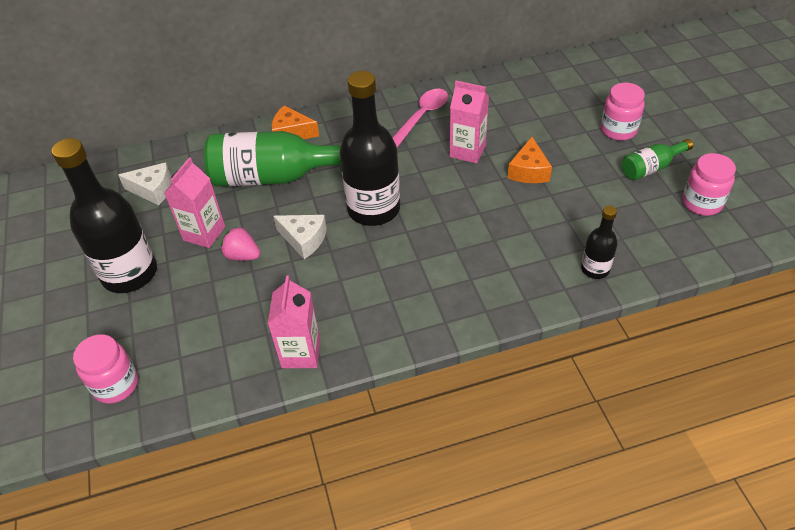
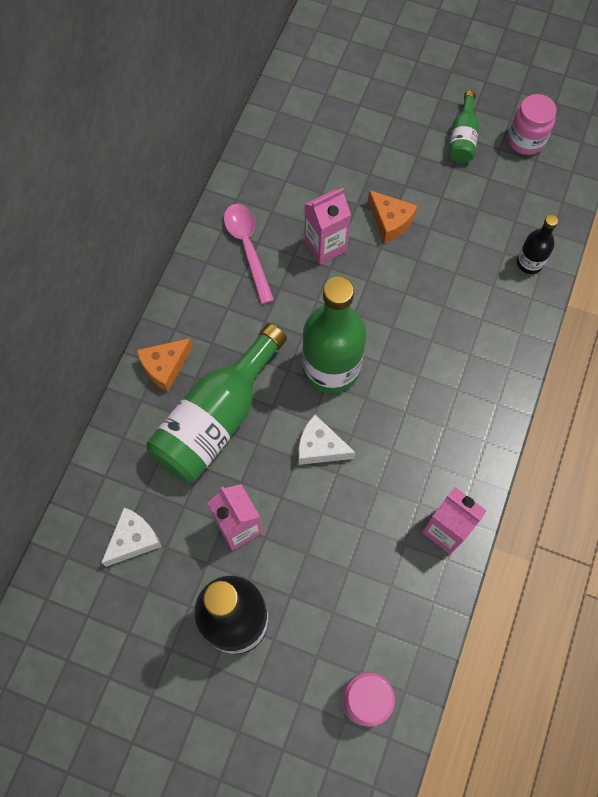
camera: 55 degrees left, 20 degrees up
pink strawberry [221,226,260,261] -> none
white cheese [273,215,327,259] -> white cheese turned 135 degrees counterclockwise [299,415,356,465]
black bottle [339,71,400,226] -> green bottle [302,276,366,393]
pink jar [601,83,645,141] -> none

